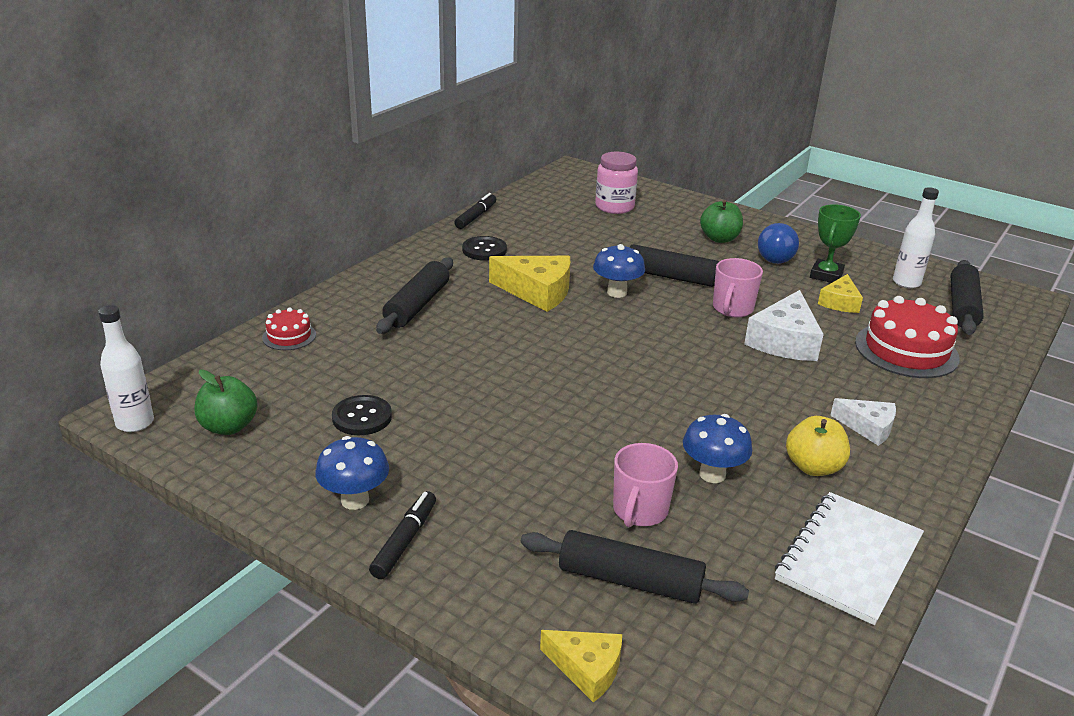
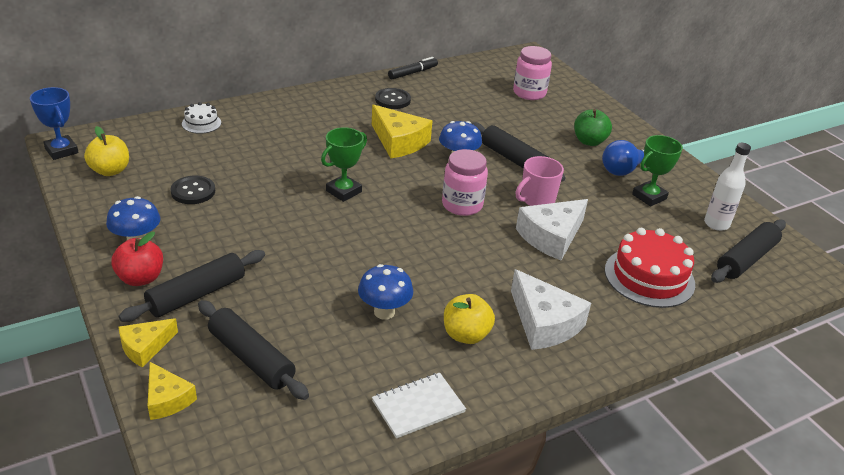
camera: 25 degrees right, 5 degrees up
white bottle [98,305,154,432] -> blue trophy [30,87,79,160]
green apple [194,369,258,435] -> yellow apple [84,126,129,176]
red cake [262,308,316,350] -> white cake [182,102,221,134]
black marker [369,491,436,579] -> red apple [111,232,163,286]
black rolling pin [376,257,453,334] -> black rolling pin moved to [119,250,265,322]
pink mug [613,443,678,527] -> none
white notebook [775,492,924,625] -> white notebook [372,373,466,439], size x0.66
yellow cheese [818,274,863,313] -> yellow cheese moved to [118,318,178,367]
white cheese [830,398,896,446] -> white cheese [511,269,591,350], size x1.66
none -> green trophy [321,127,367,202]
none -> pink jar [442,149,488,216]

